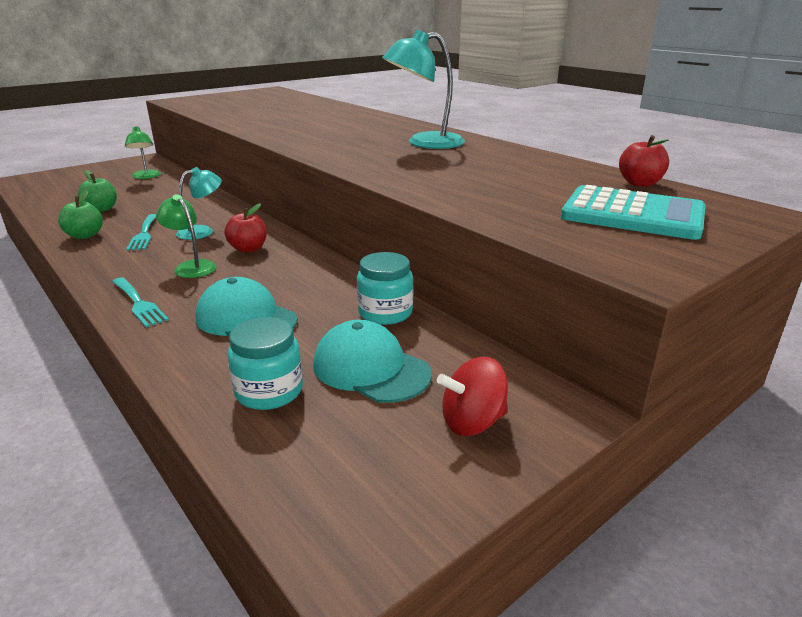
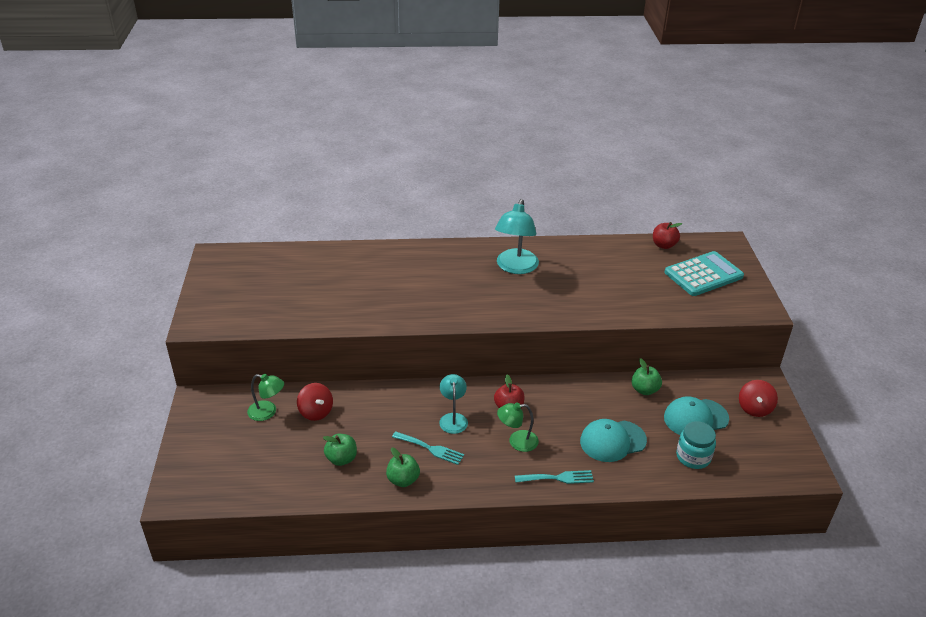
camera: 55 degrees left, 10 degrees up
turquoise jar [357,252,413,325] -> green apple [632,358,662,395]
none -> red spinning top [297,383,333,421]

